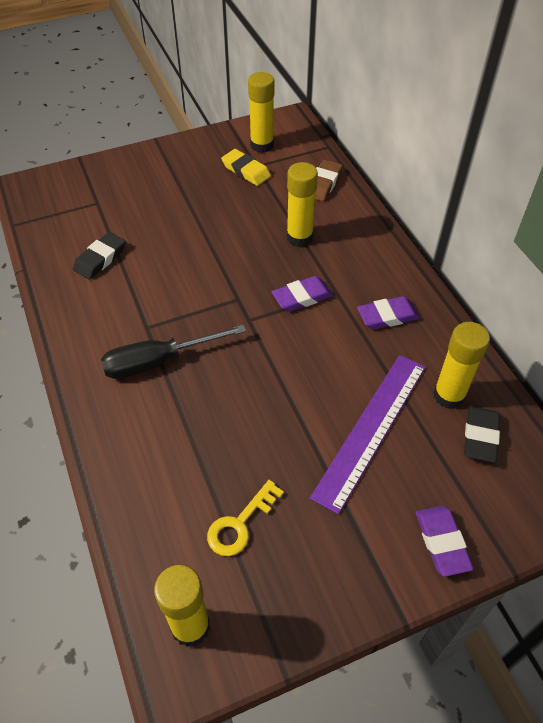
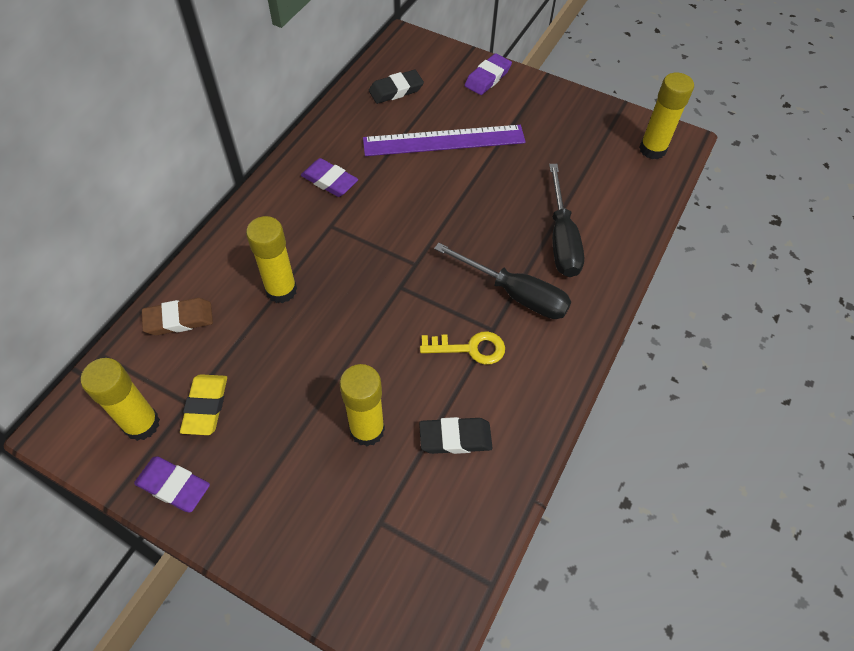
camera: 130 degrees left, 5 degrees up
yellow key [207,480,284,556] -> yellow key moved to [420,332,505,364]
purple eraser [272,276,333,312] -> purple eraser moved to [134,456,210,513]
yellow glue stick [433,322,490,409] -> yellow glue stick moved to [340,364,385,446]
none -> black screwdriver [549,164,584,277]

